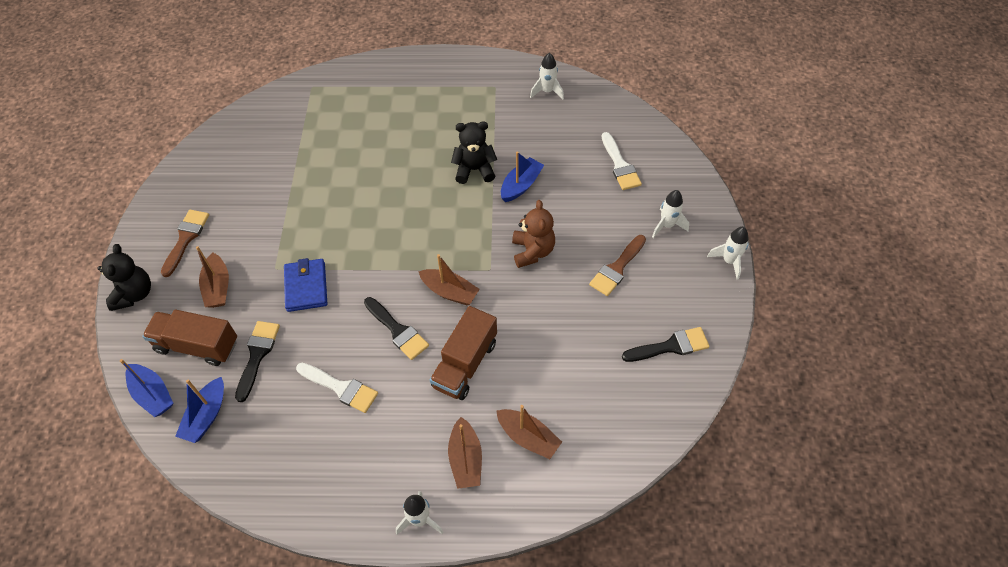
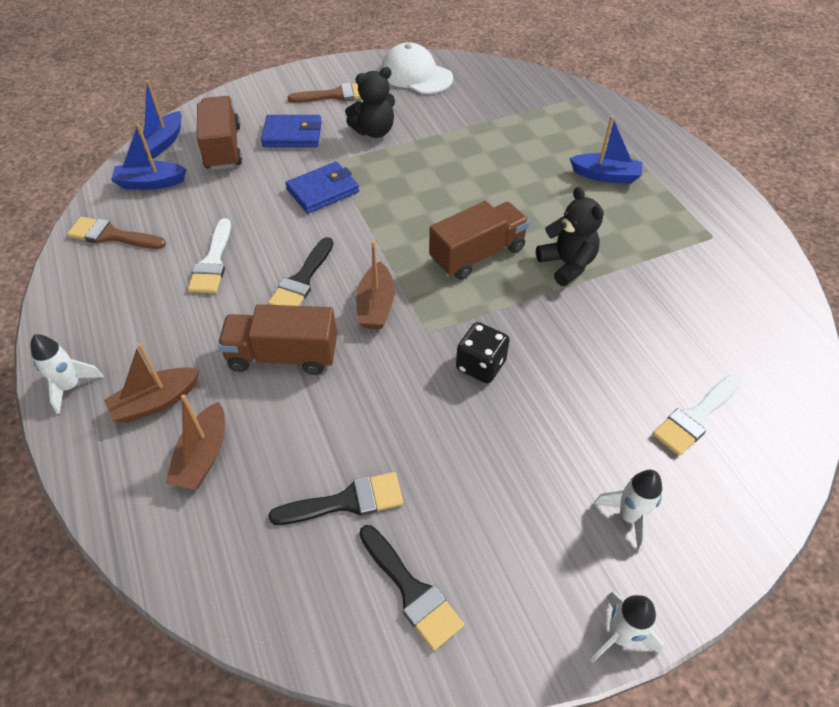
camera: 65 degrees right, 5 degrees down
black teddy bear [98,244,151,311] -> black teddy bear moved to [345,67,395,138]
brown boat [196,246,229,308] -> blue wallet [261,115,322,147]
black brush [235,321,280,402] -> black brush moved to [269,472,403,525]
blue boat [501,151,544,202] -> blue boat moved to [569,116,643,184]
brown teddy bear [512,200,555,268] -> black dice [456,322,510,383]
white rocket [530,53,564,100] -> none
brown brush [589,235,646,296] -> brown brush moved to [67,217,166,249]
none -> white cap [381,42,453,94]
none -> brown truck [429,201,529,280]

